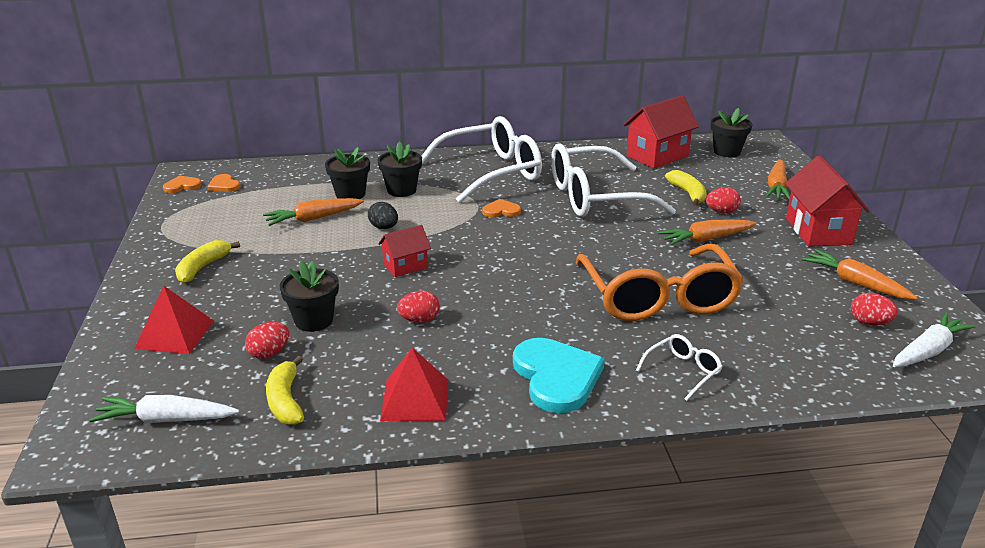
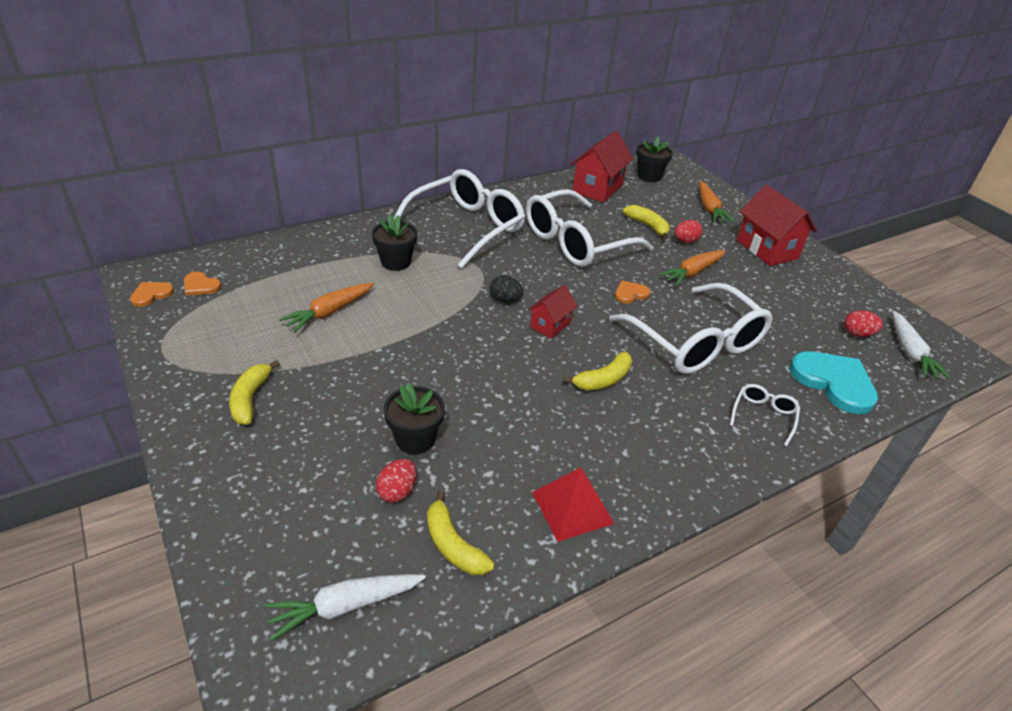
camera: 25 degrees left, 10 degrees up
red pyramid [134,285,214,354] -> none
black flower pot [325,147,370,199] -> none
black egg [368,202,398,229] -> black egg moved to [490,276,524,303]
red house [378,225,431,277] -> red house moved to [528,285,578,339]
red egg [397,290,440,323] -> none
orange heart [482,199,521,217] -> orange heart moved to [615,281,650,304]
turquoise heart [513,338,605,413] -> turquoise heart moved to [790,351,878,414]
orange glasses [576,244,744,321] -> white glasses [609,283,773,374]
orange carrot [802,249,917,300] -> none
white carrot [893,312,976,367] -> white carrot turned 150 degrees clockwise [892,311,951,379]
none -> yellow banana [563,352,632,391]

